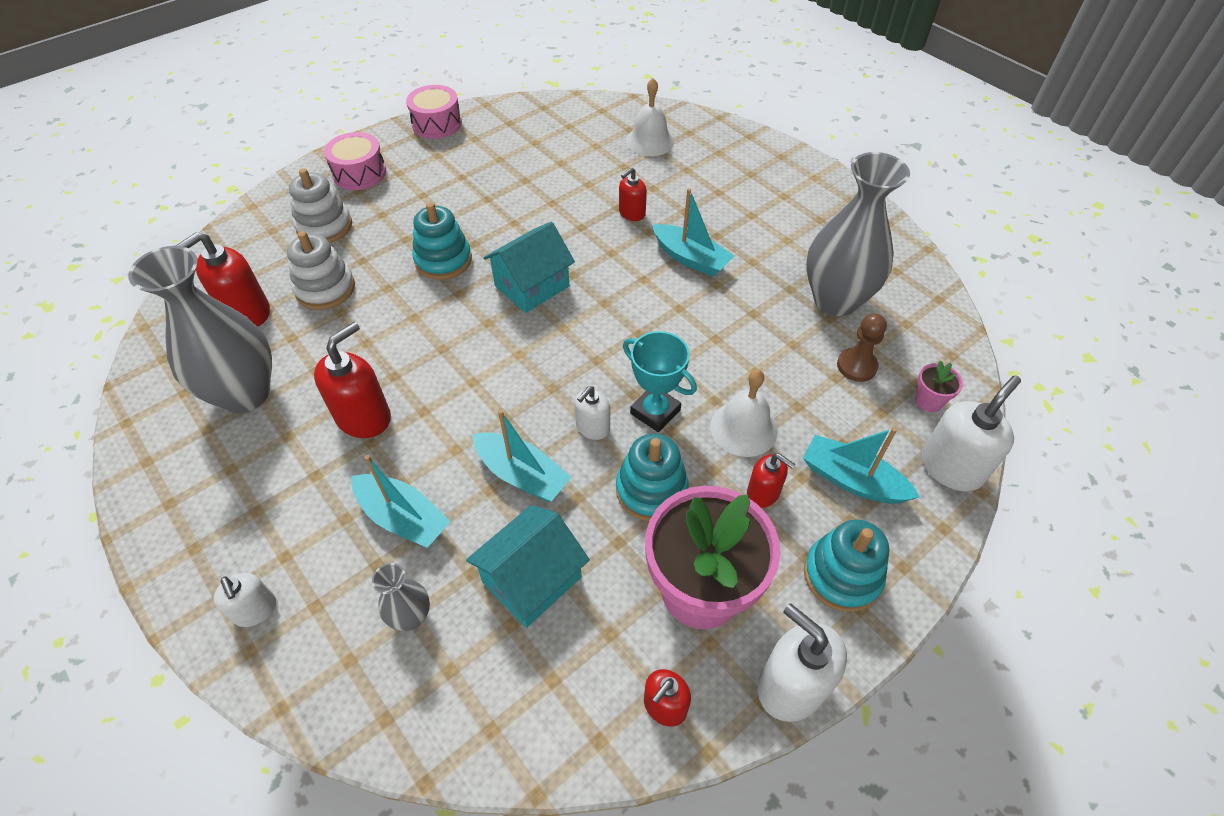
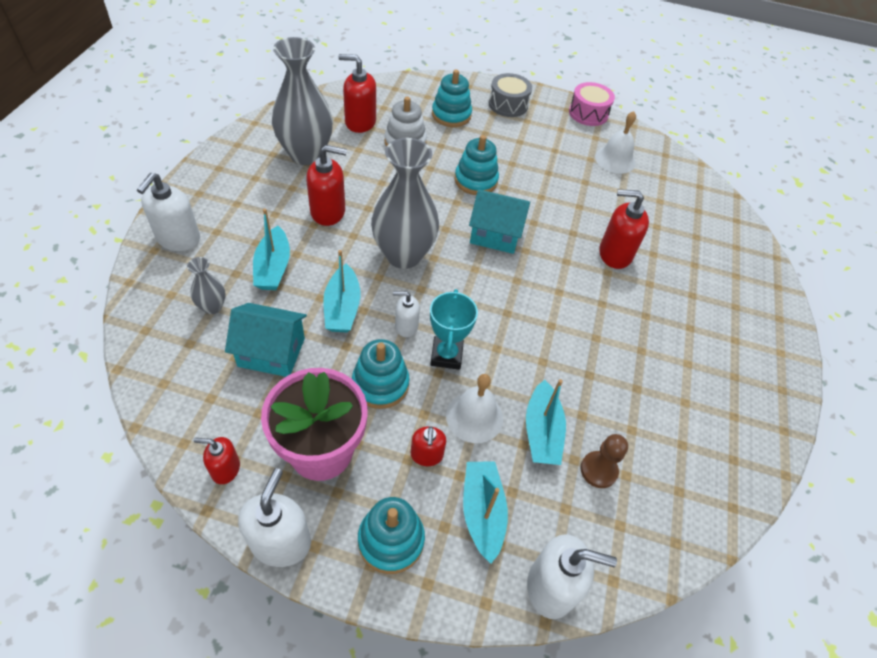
camera: 50 degrees right, 0 degrees up
white soap dispenser [213,573,276,627] -> white soap dispenser [137,173,200,251], size x1.69
white stacking toy [289,168,352,243] -> turquoise stacking toy [432,70,472,127]
pink drum [324,132,386,190] -> grey drum [489,73,532,117]
red soap dispenser [619,167,647,221] -> red soap dispenser [599,189,649,269], size x1.69
white bell [626,78,674,156] -> white bell moved to [595,111,636,174]
turquoise boat [652,188,734,277] -> turquoise boat moved to [526,379,566,465]
grey vase [806,152,910,316] -> grey vase moved to [371,138,439,269]
pink flower pot [915,361,963,412] -> none

